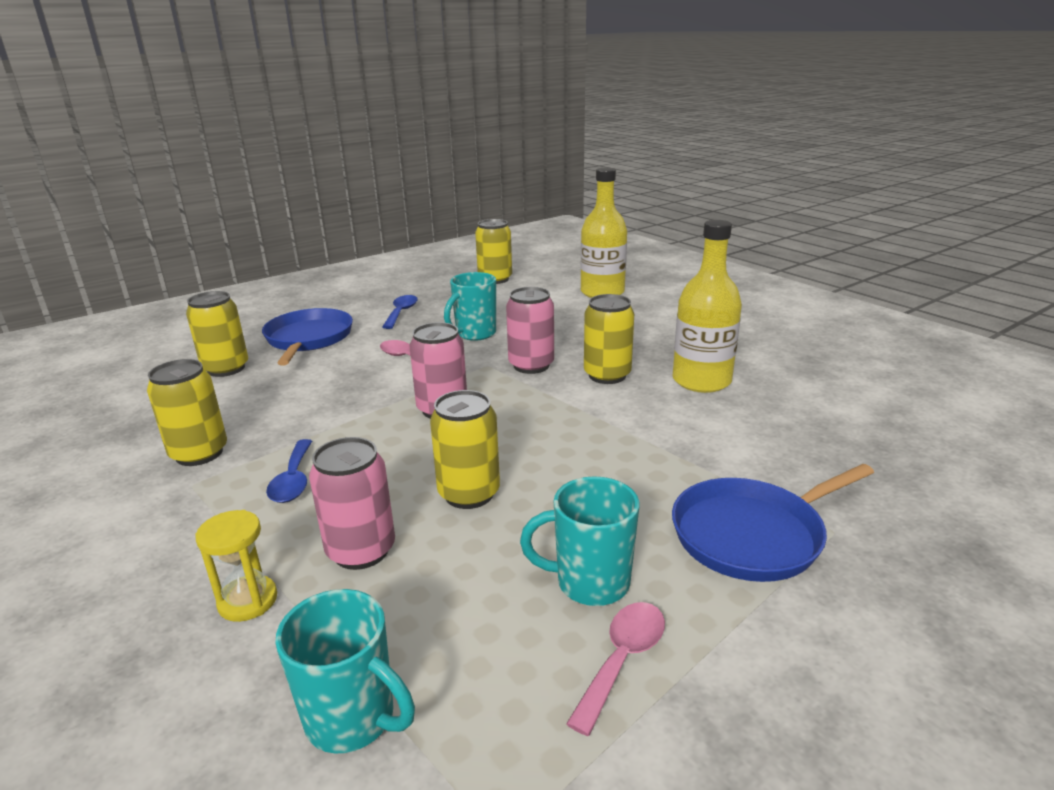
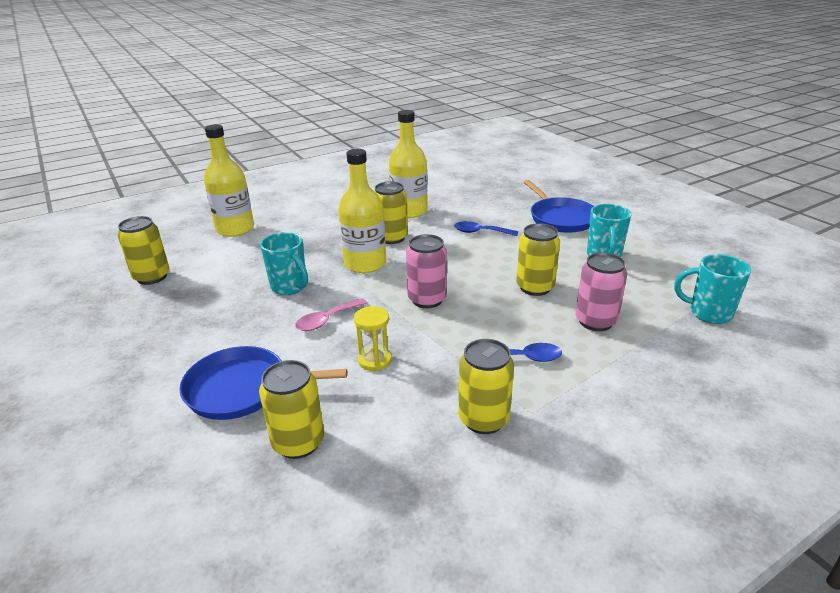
camera: 85 degrees left, 5 degrees up
yellow hourglass [196,510,277,622] -> yellow hourglass moved to [354,306,392,371]
turquoise mug [275,589,415,753] -> turquoise mug turned 105 degrees counterclockwise [675,254,751,324]
blue spoon [382,295,418,329] -> blue spoon moved to [454,221,518,236]
pink can [506,287,554,374] -> yellow bottle [338,149,386,273]
pink spoon [566,602,665,736] -> none

